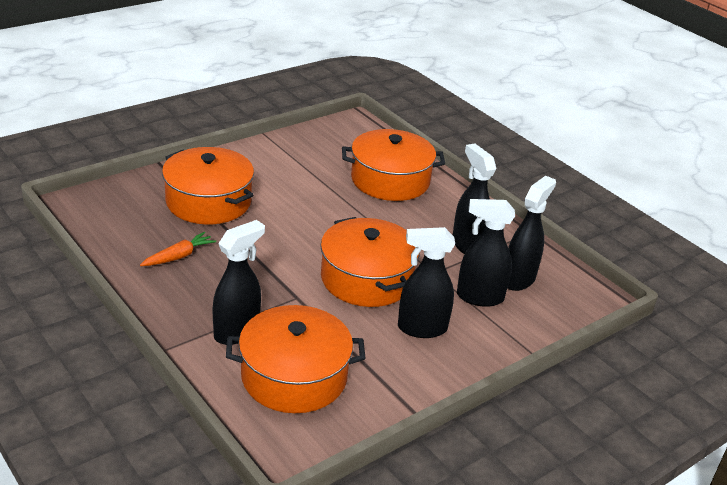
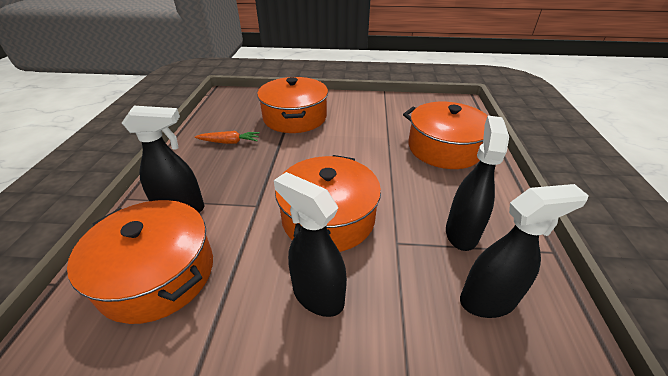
camera: 45 degrees right, 5 degrees up
black spray bottle [457,199,515,307] -> none

